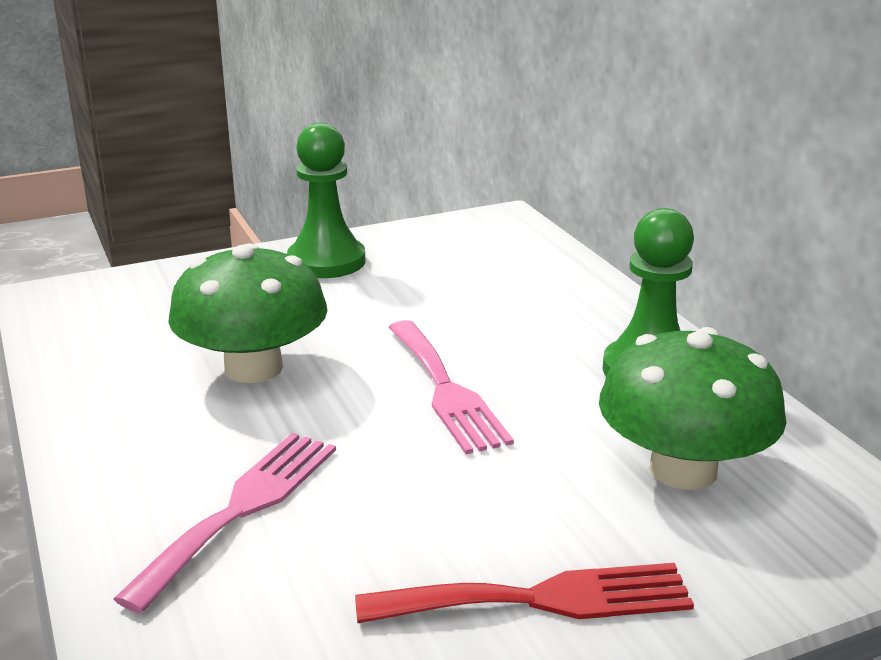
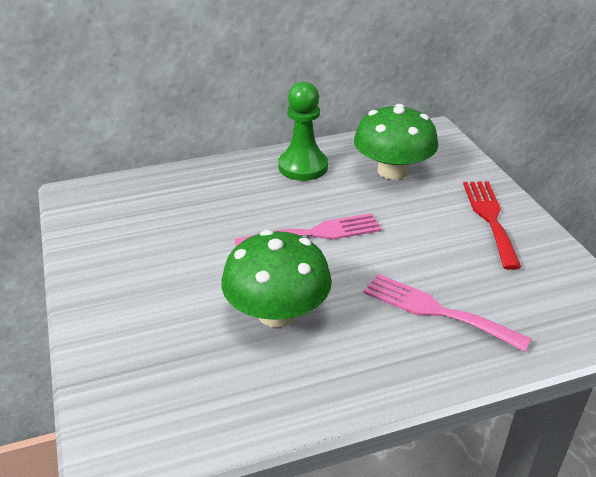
camera: 85 degrees left, 10 degrees up
green pawn [287,123,366,278] -> none

